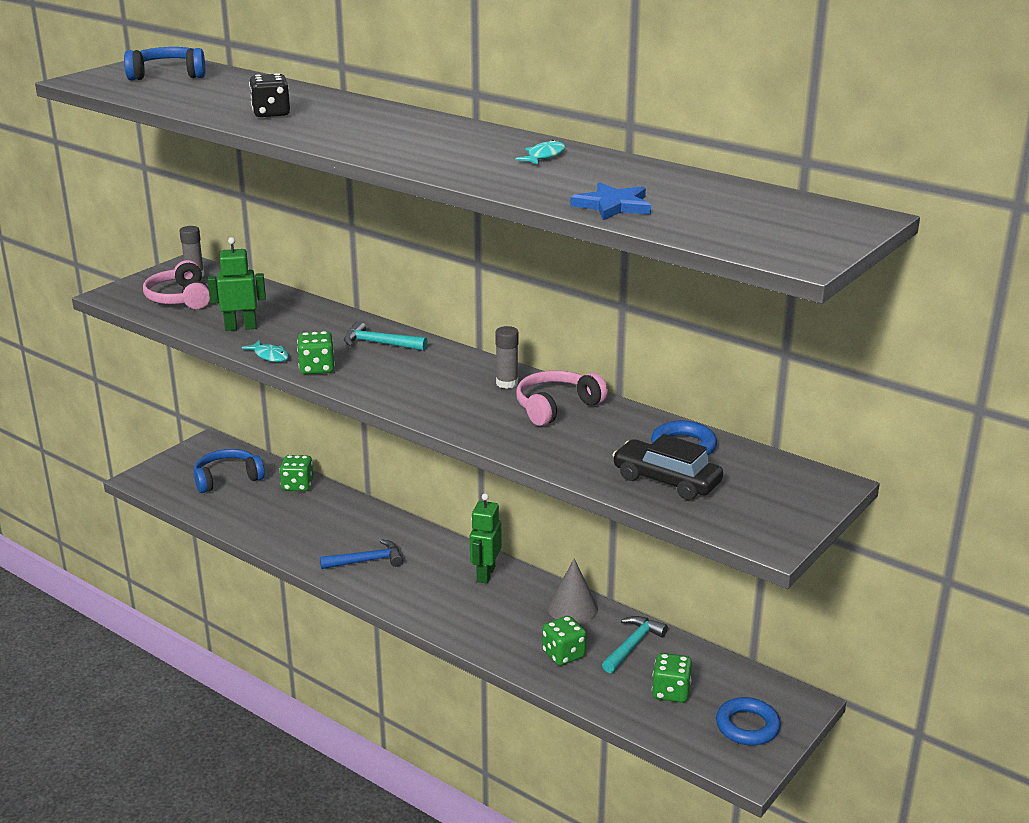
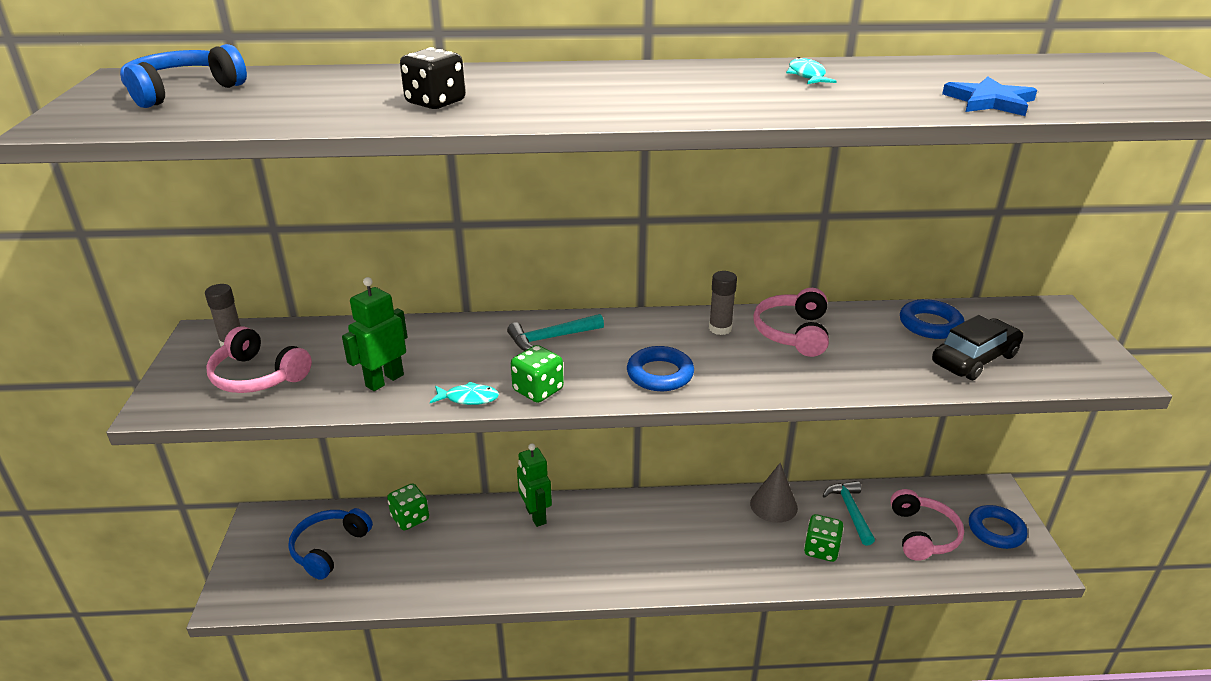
camera: 40 degrees left, 5 degrees up
blue hammer [320,539,403,569] -> none
green robot [470,493,501,584] -> green robot moved to [517,443,552,527]
black car [612,434,723,500] -> black car turned 150 degrees clockwise [932,315,1024,380]
green dice [652,653,692,703] -> pink headphones [890,489,964,561]
none -> blue ring [627,346,694,391]

